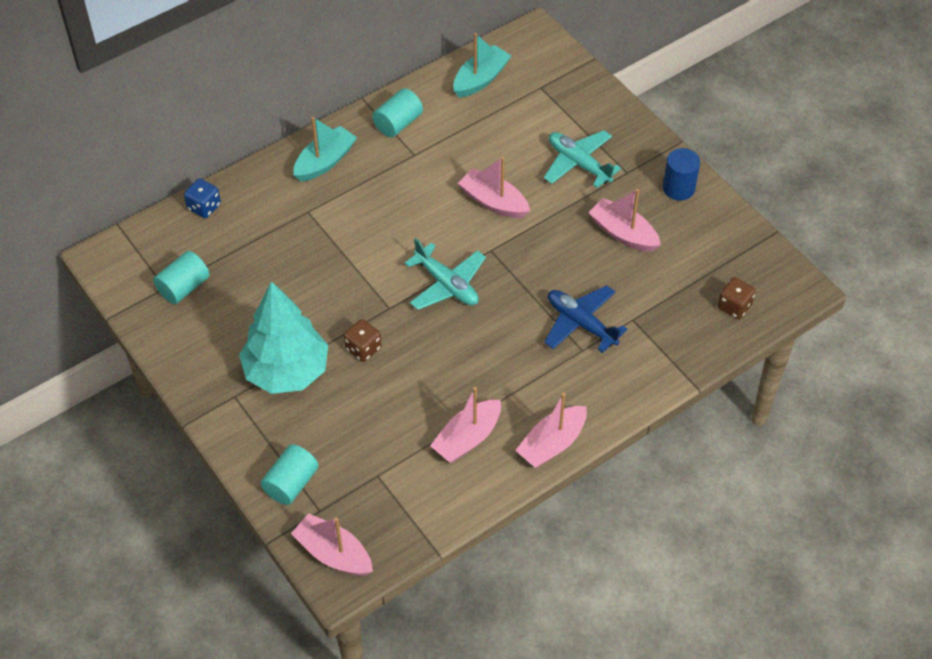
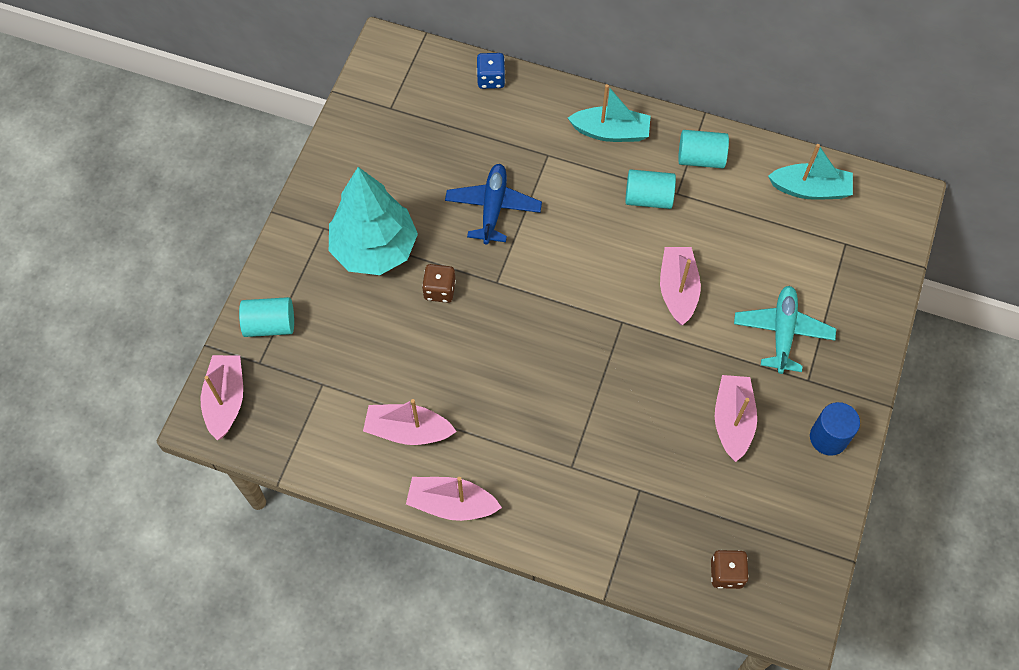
camera: 55 degrees right, 10 degrees up
turquoise cylinder [153,251,210,304] -> turquoise cylinder moved to [625,169,676,209]
turquoise plane [404,238,486,310] -> none
blue plane [544,285,627,353] -> blue plane moved to [445,164,542,245]

